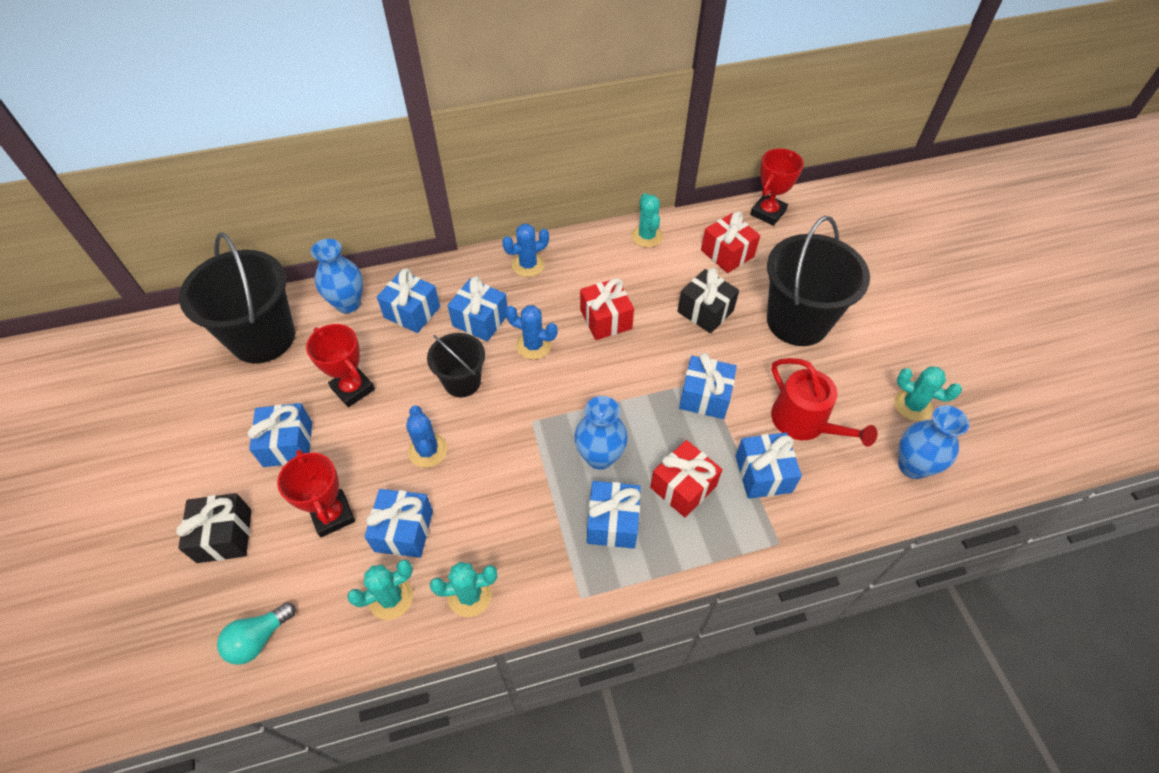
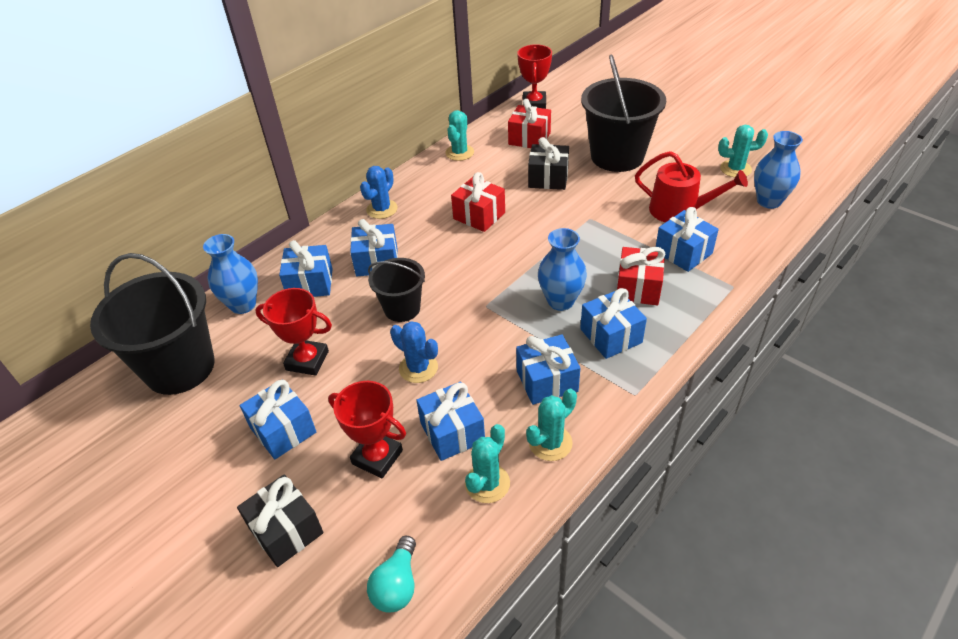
camera: 30 degrees left, 10 degrees down
blue cactus [506,305,558,360] -> none
turquoise cactus [631,193,663,248] -> turquoise cactus turned 60 degrees clockwise [445,110,474,161]
blue gift [679,353,737,419] -> blue gift moved to [516,335,580,405]

